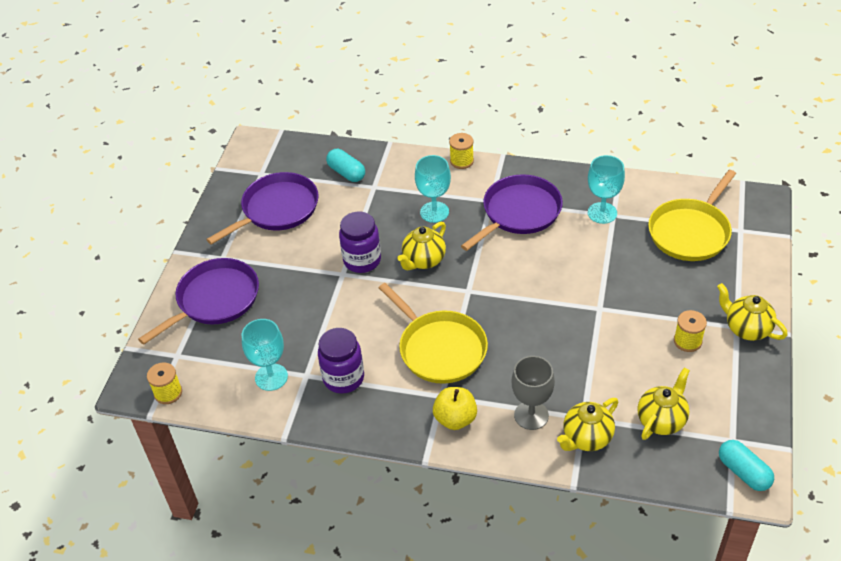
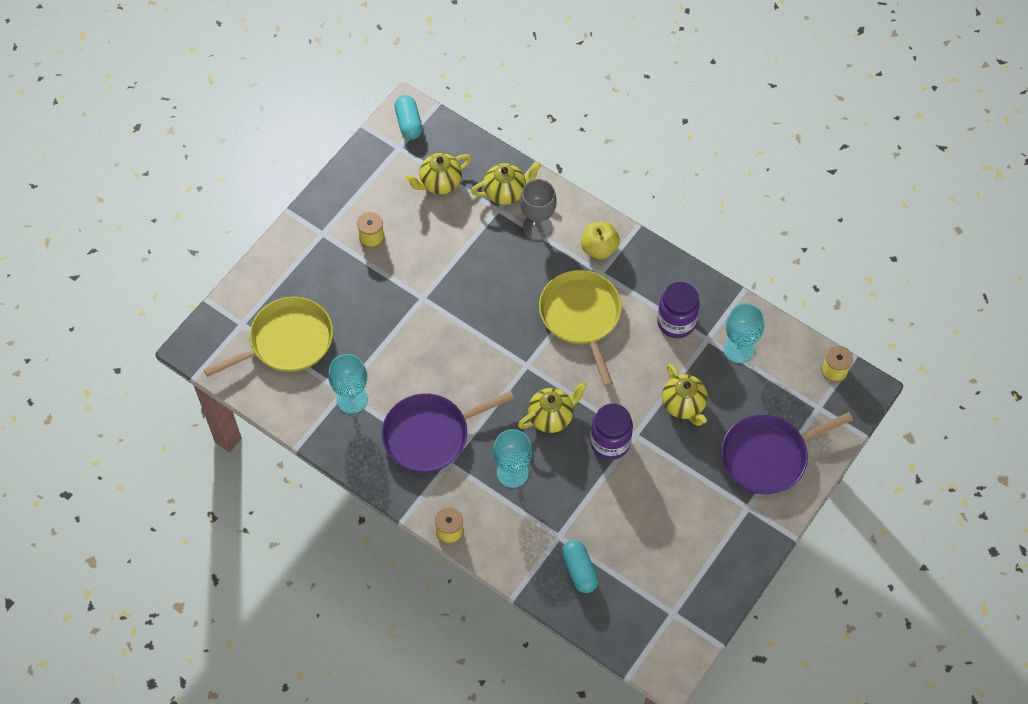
camera: 160 degrees left, 15 degrees up
purple pan [206,172,319,245] -> none
yellow teapot [717,283,788,341] -> yellow teapot moved to [662,364,708,426]

